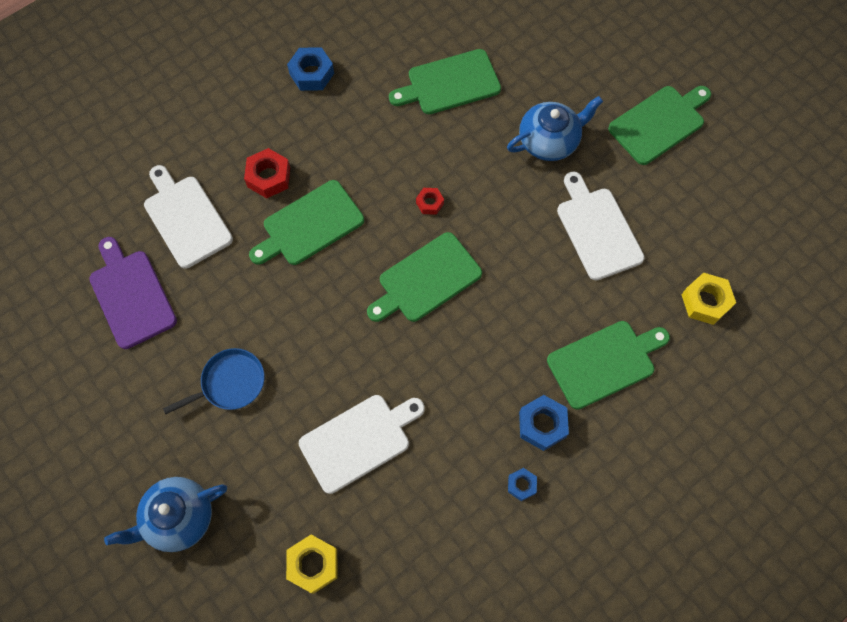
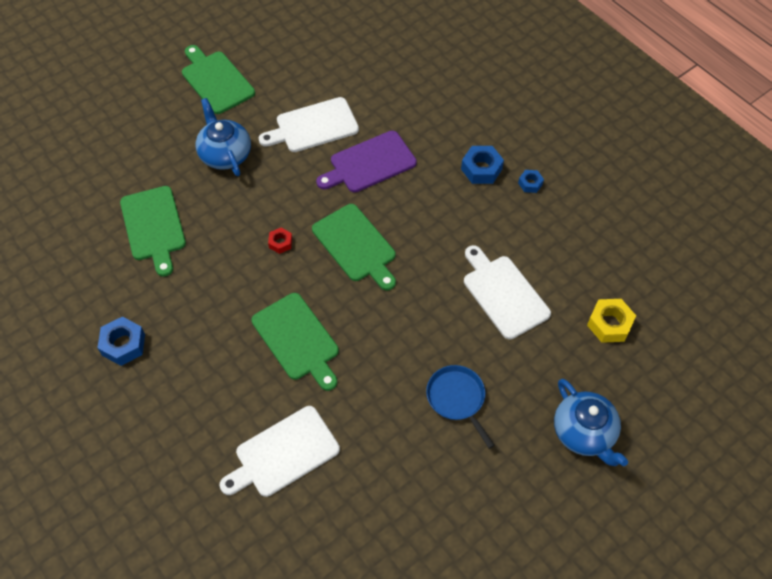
camera: 90 degrees left, 10 degrees down
purple cutting board [89,237,177,349] -> purple cutting board moved to [316,131,417,192]
red nut [244,148,290,198] -> none
green cutting board [547,321,670,410] -> none
yellow nut [681,272,736,325] -> none

